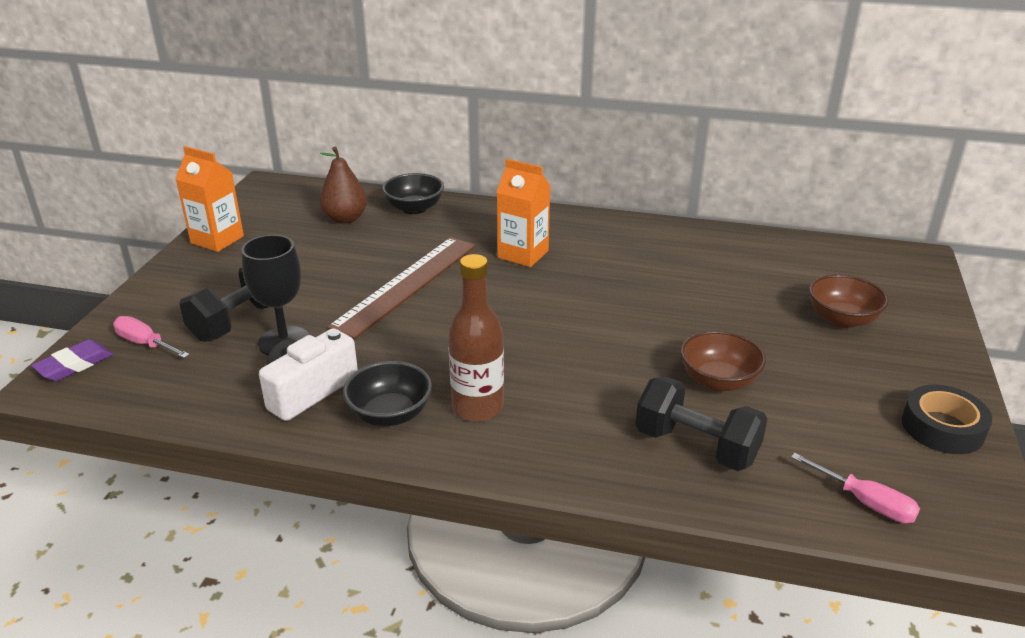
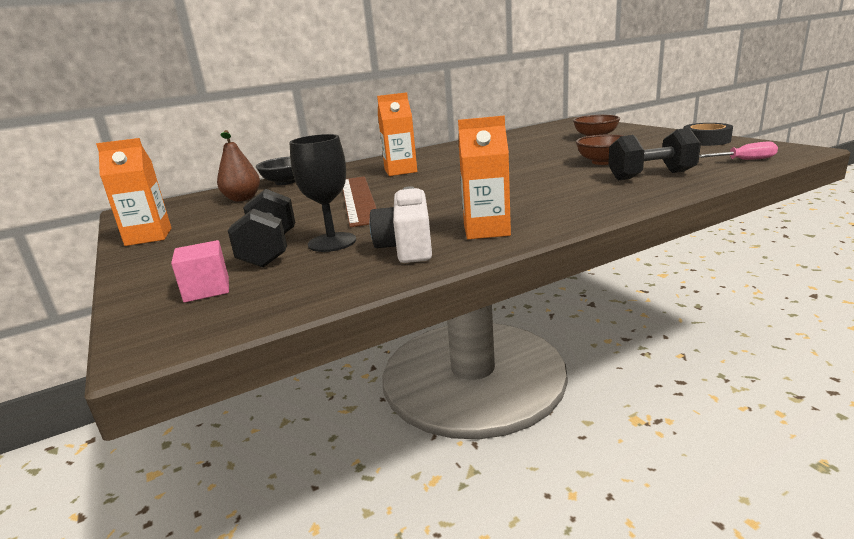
camera: 40 degrees left, 10 degrees down
purple eraser [31,339,113,381] -> none
pink screwdriver [113,316,190,358] -> pink cube [171,240,229,303]
black bowl [343,361,432,426] -> orange carton [458,116,511,239]
brown bottle [448,254,504,421] -> none

